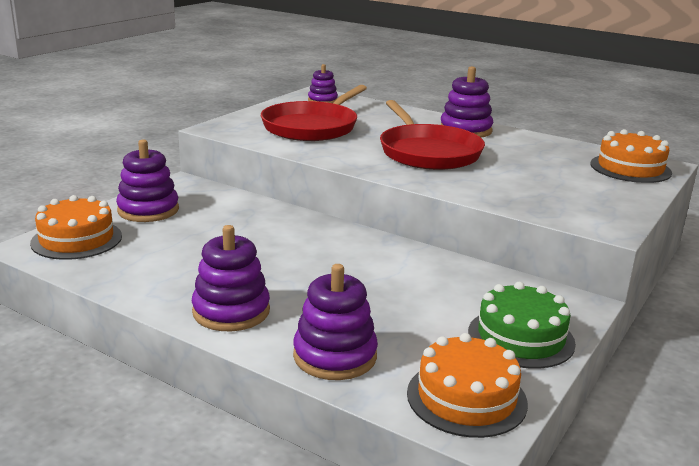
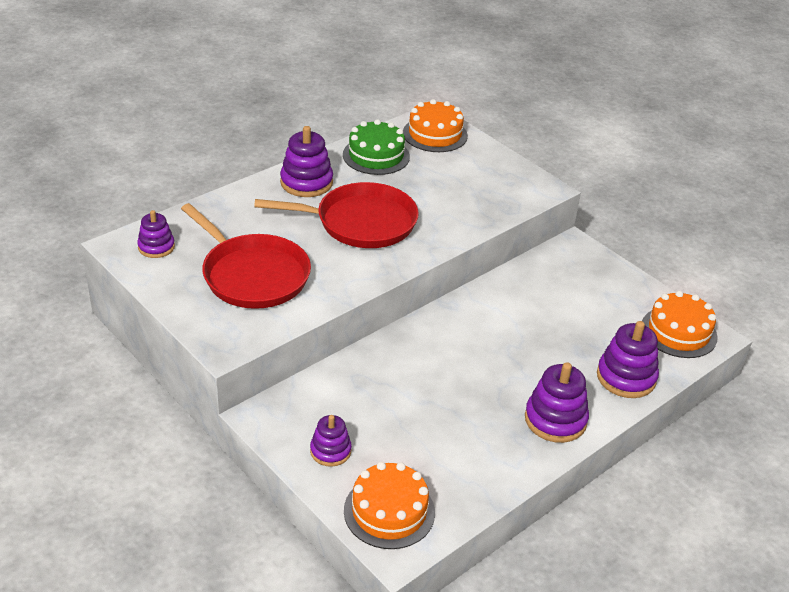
camera: 75 degrees left, 15 degrees up
purple stacking toy [116,139,179,222] -> purple stacking toy [310,415,352,467], size x0.63
green cake [468,282,576,369] -> green cake moved to [343,119,410,175]

